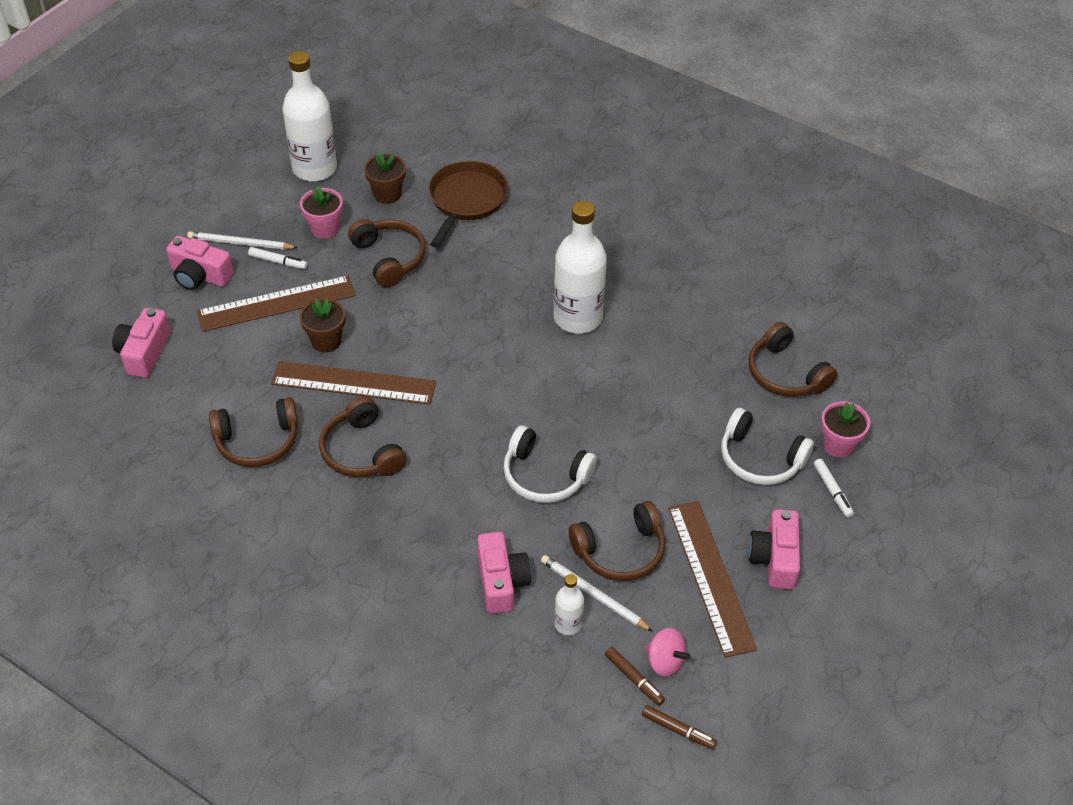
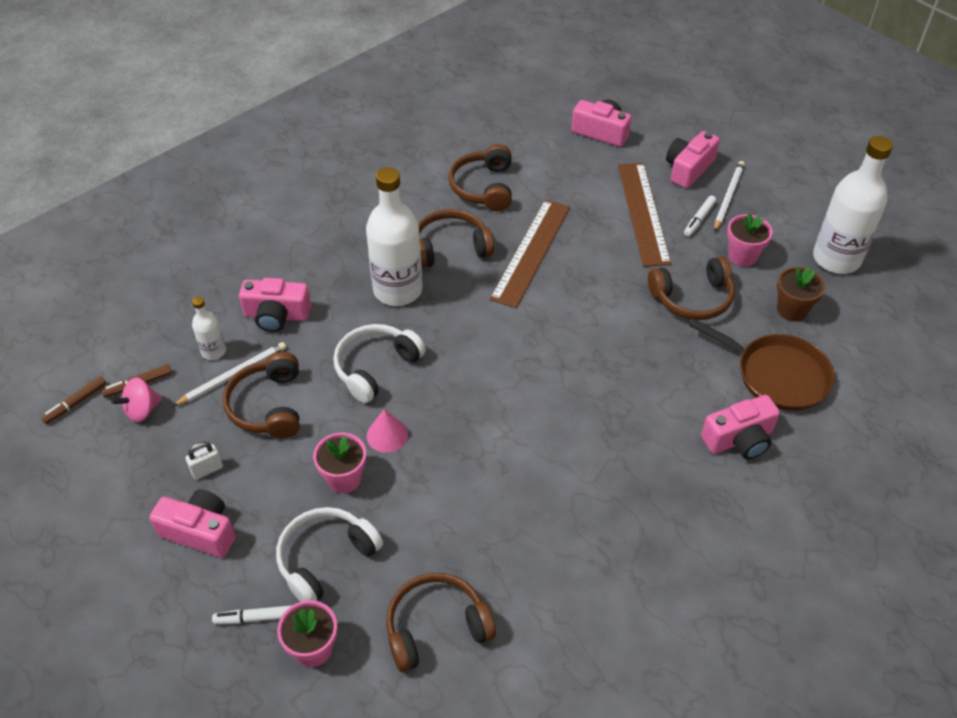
camera: 105 degrees right, 0 degrees up
brown flower pot [300,299,345,353] -> none
white bottle [554,201,607,334] -> white bottle moved to [366,167,422,306]
brown ruler [668,501,757,658] -> white padlock [185,441,223,480]
none -> pink flower pot [313,433,366,493]
none -> pink cone [367,409,408,453]
none -> pink camera [701,395,780,460]

